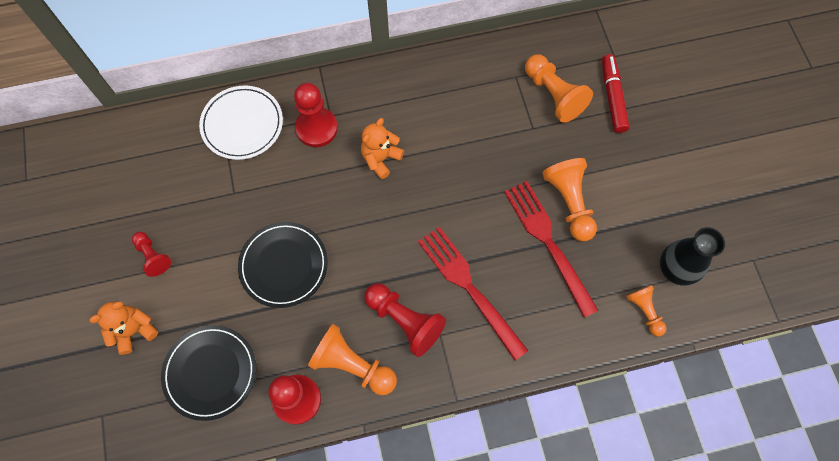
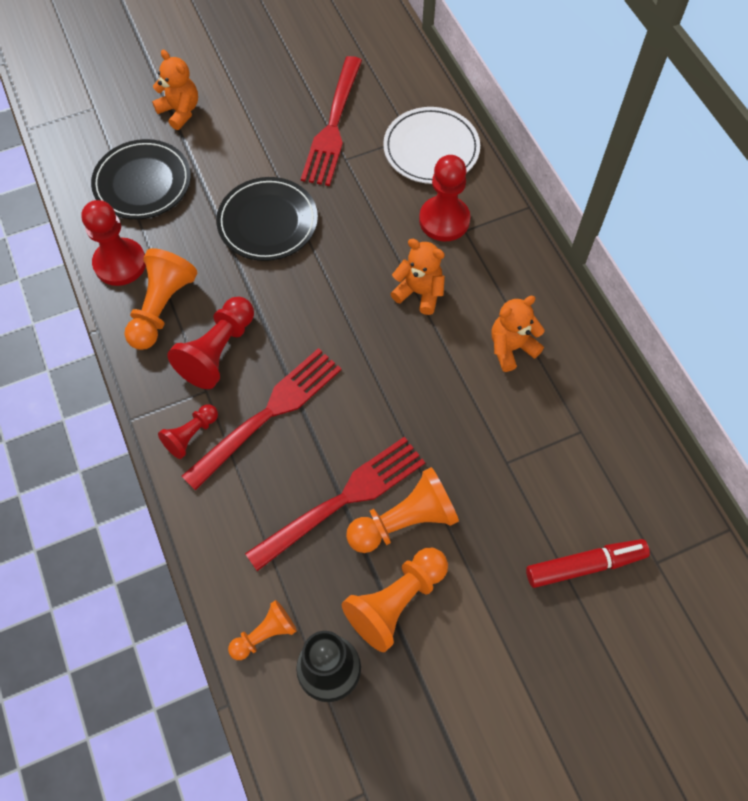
camera: 80 degrees right, 5 degrees down
red pawn [132,232,171,277] -> red pawn moved to [158,404,218,459]
orange pawn [525,55,593,123] -> orange pawn moved to [342,548,448,652]
none -> red fork [301,56,362,186]
none -> orange teddy bear [491,296,545,372]

